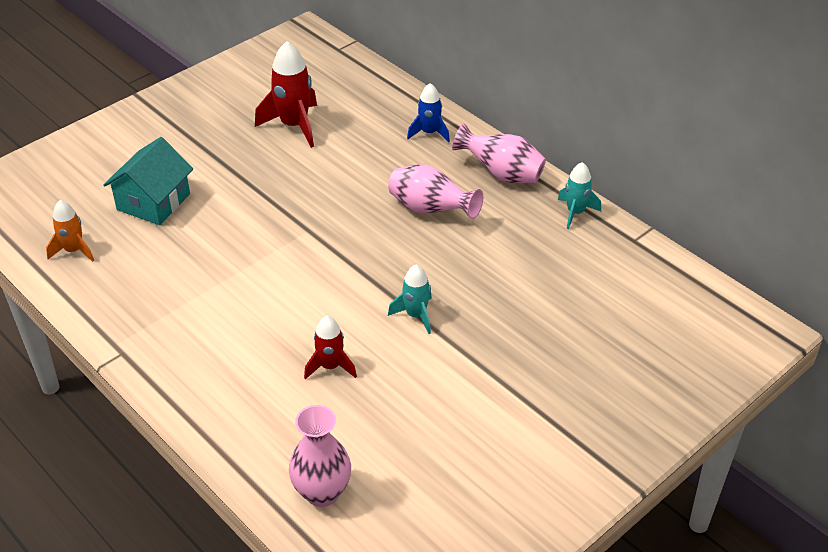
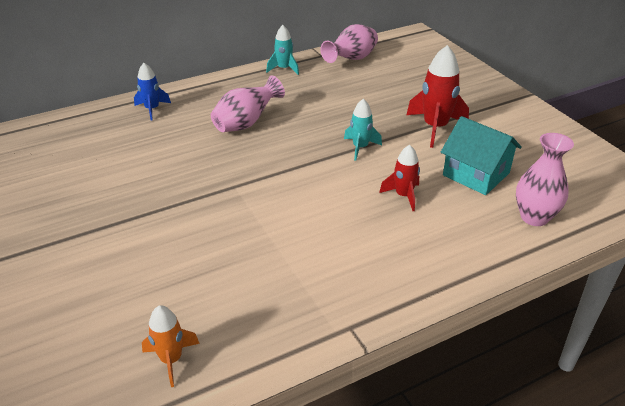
camera: 75 degrees left, 5 degrees down
turquoise house [103,137,193,225] -> turquoise house moved to [441,116,522,195]
red rocket [255,41,317,148] -> red rocket moved to [406,45,469,148]
pink vase [452,123,546,183] -> pink vase moved to [320,24,378,63]

